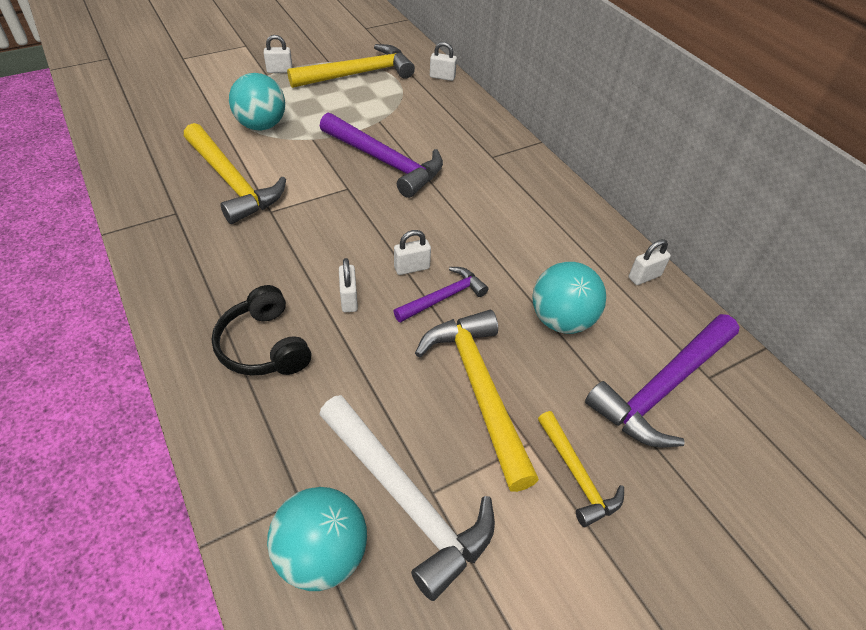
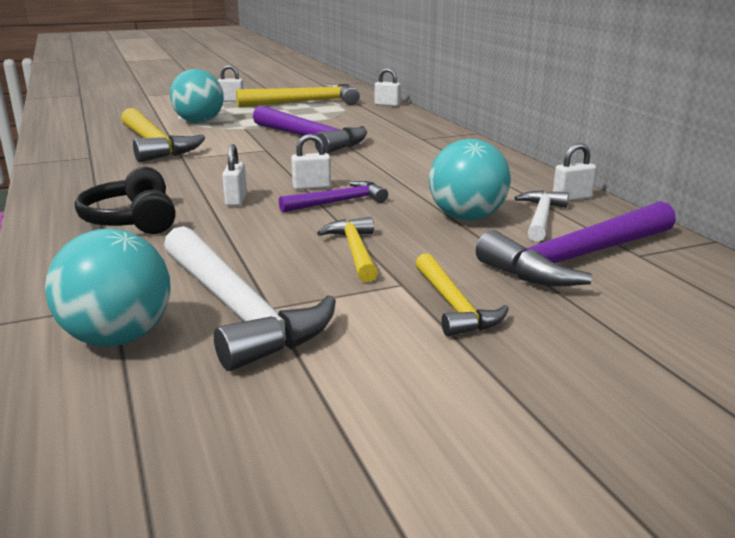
camera: 10 degrees right, 25 degrees down
yellow hammer [415,310,539,492] -> yellow hammer [317,217,378,282], size x0.56
none -> white hammer [515,190,569,242]

